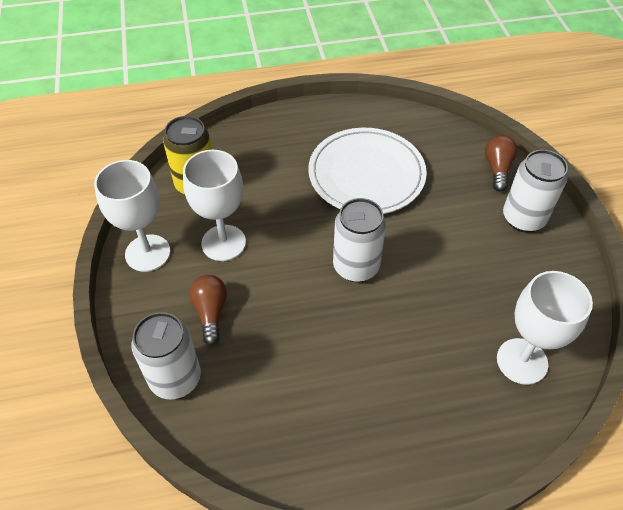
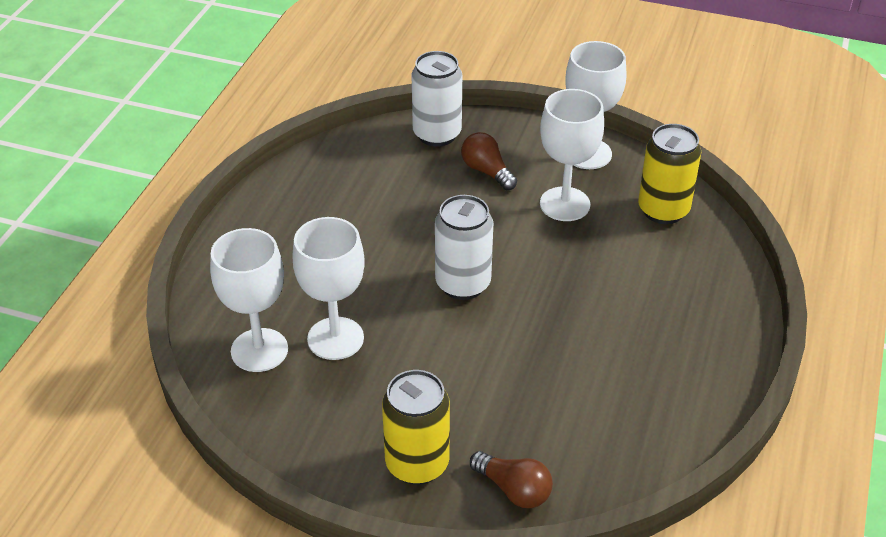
camera: 120 degrees right, 10 degrees down
brown light bulb [189,275,227,345] -> brown light bulb turned 150 degrees counterclockwise [461,132,517,190]
white plate [308,128,427,214] -> none
white can [503,150,568,233] -> yellow can [382,370,450,485]
none -> white goblet [292,217,365,360]

